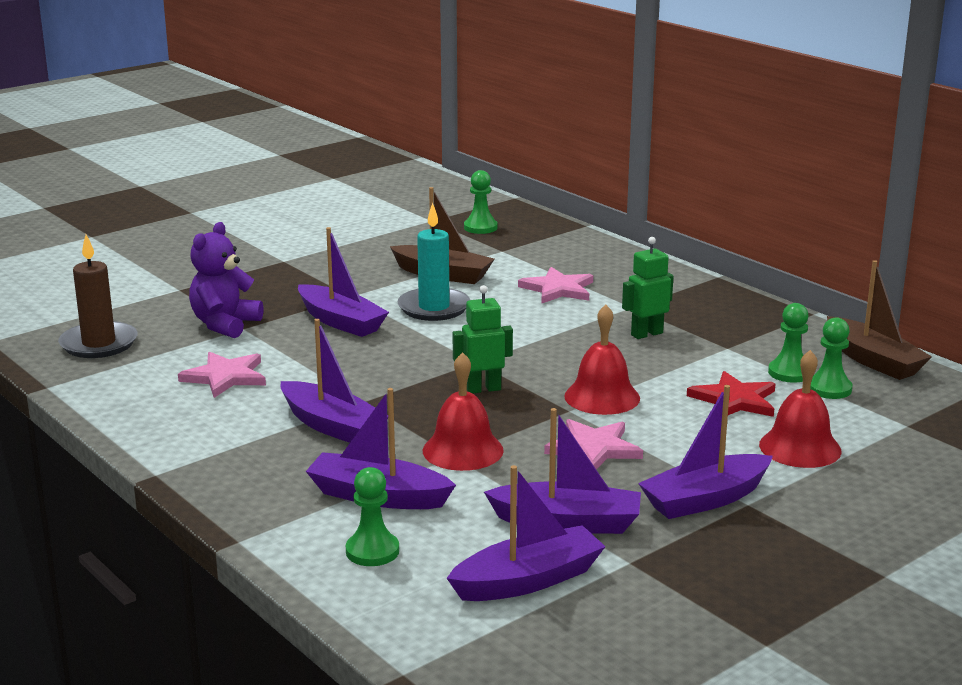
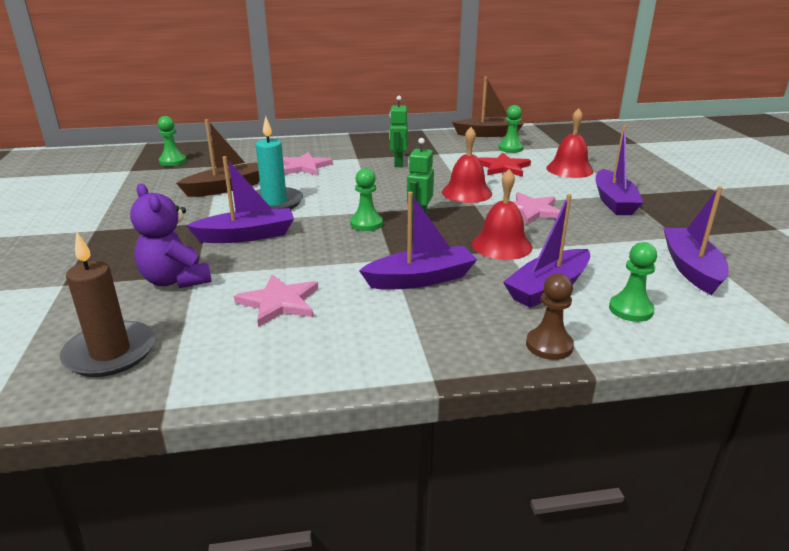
camera: 60 degrees left, 5 degrees up
purple boat [484,408,641,534] -> none
green pawn [768,303,809,383] -> green pawn moved to [350,168,383,231]
none -> brown pawn [526,274,574,360]

